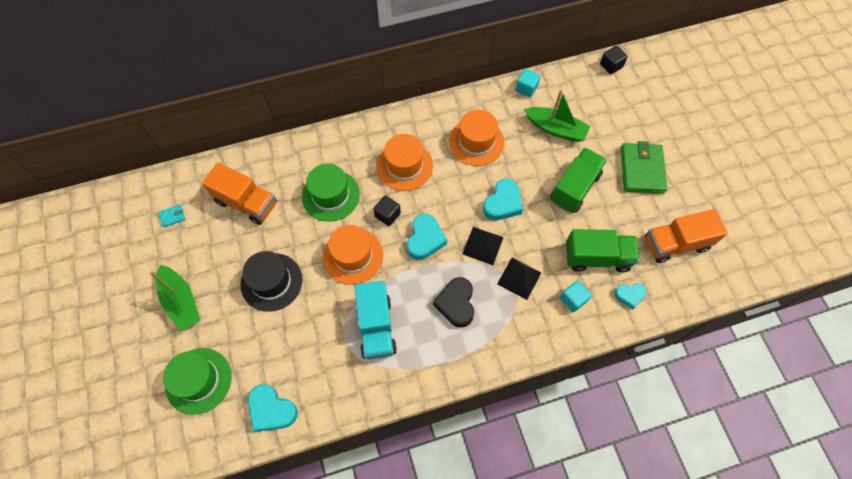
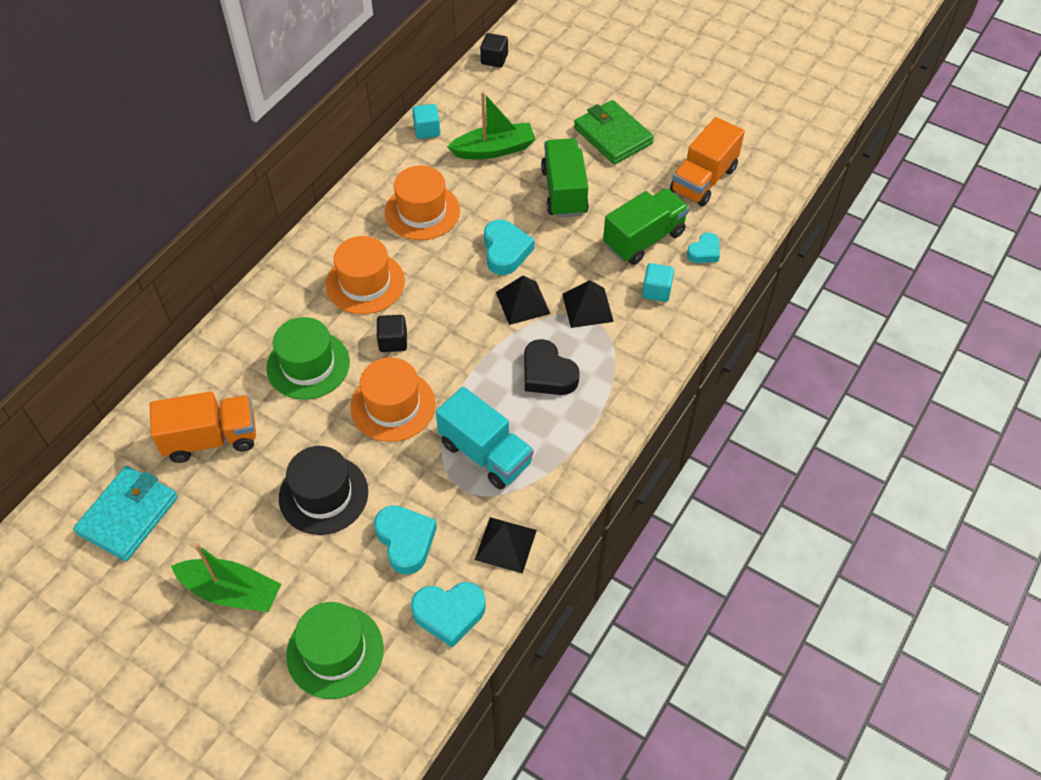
camera: 40 degrees left, 10 degrees down
turquoise wallet [158,205,185,228] -> turquoise wallet [73,466,178,561], size x2.37
turquoise heart [407,214,447,260] -> turquoise heart moved to [374,505,437,575]
none -> black pyramid [475,517,537,574]

